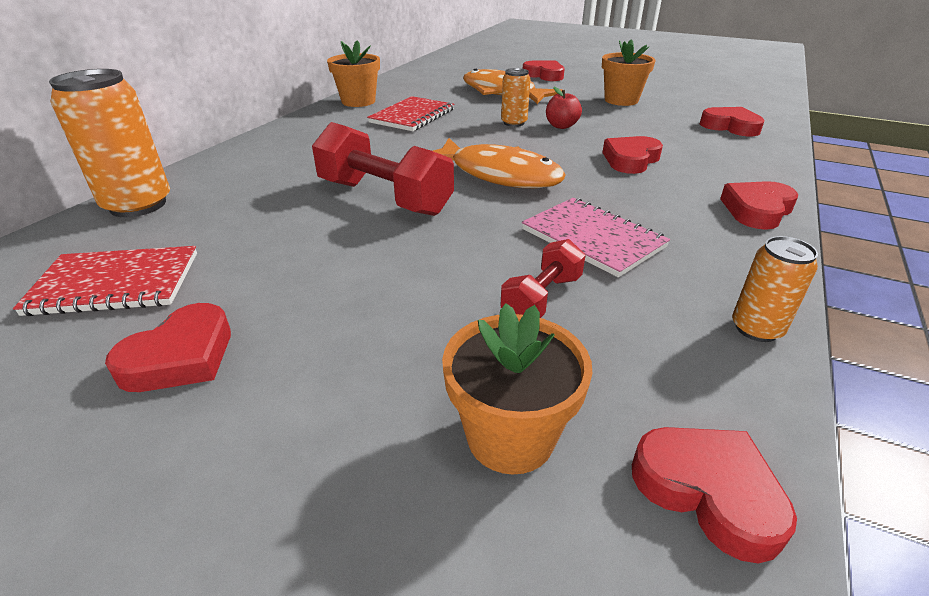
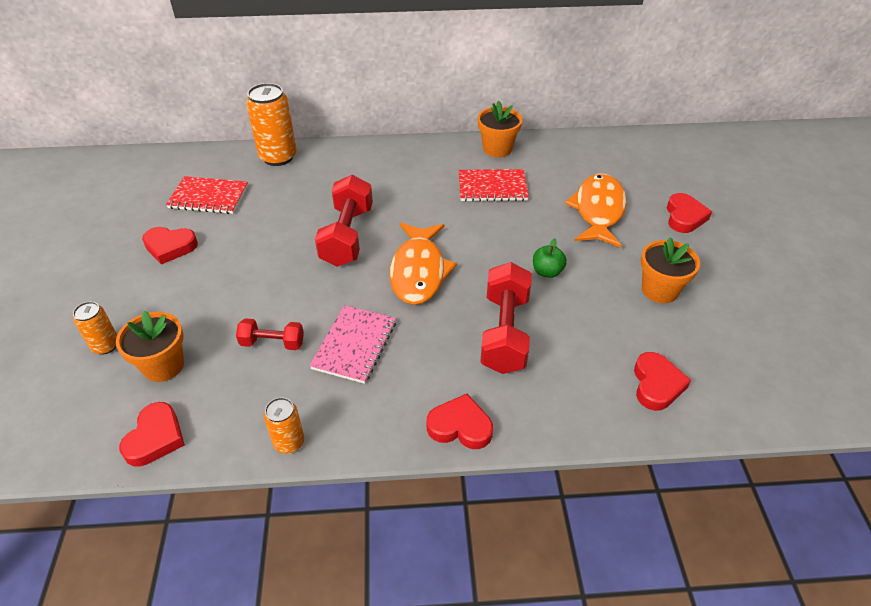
camera: 60 degrees right, 10 degrees up
red notebook [13,246,197,316] -> red notebook turned 45 degrees counterclockwise [166,176,248,214]
orange can [501,68,530,127] -> orange can moved to [73,302,117,354]
red apple [546,87,582,129] -> green apple [533,238,567,278]
red heart [602,136,663,174] -> red dumbbell [480,262,532,374]

